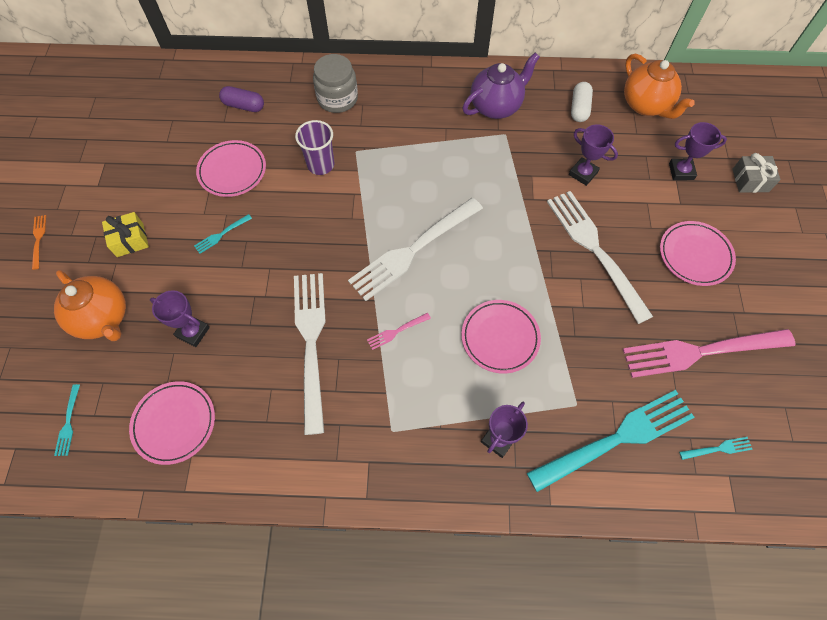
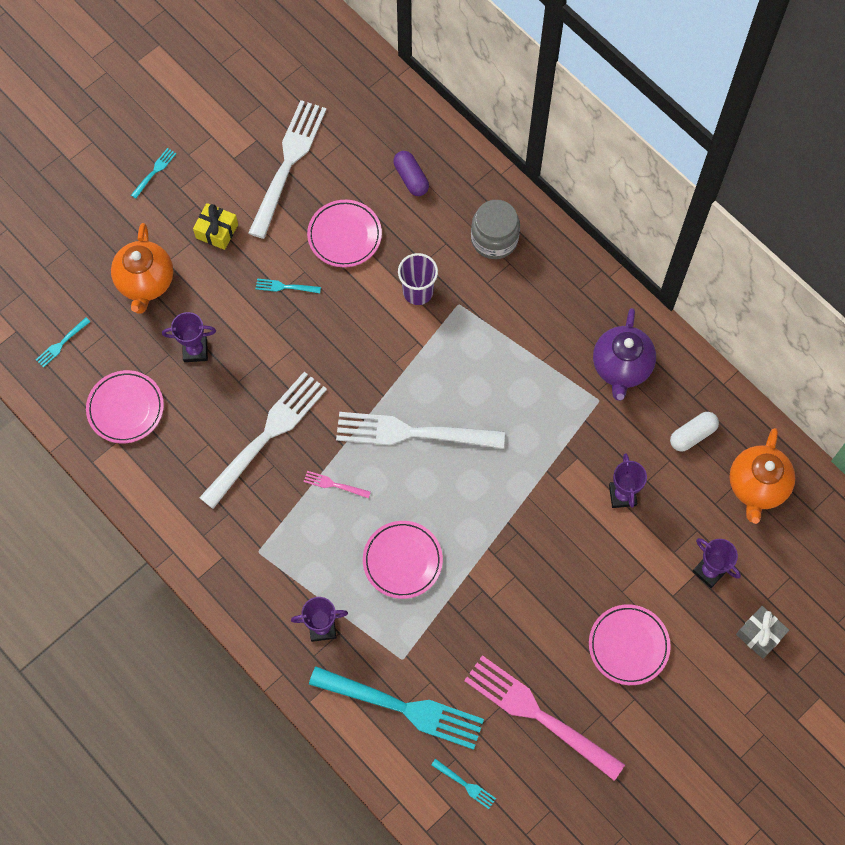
camera: 45 degrees right, 5 degrees up
orange fork [32,215,46,270] -> turquoise fork [131,148,176,199]
purple trophy [150,290,210,347] -> purple trophy turned 75 degrees counterclockwise [162,312,216,362]
purple teapot [463,52,540,119] -> purple teapot turned 90 degrees clockwise [593,308,656,401]
white fork [547,191,653,324] -> white fork moved to [248,100,327,239]

